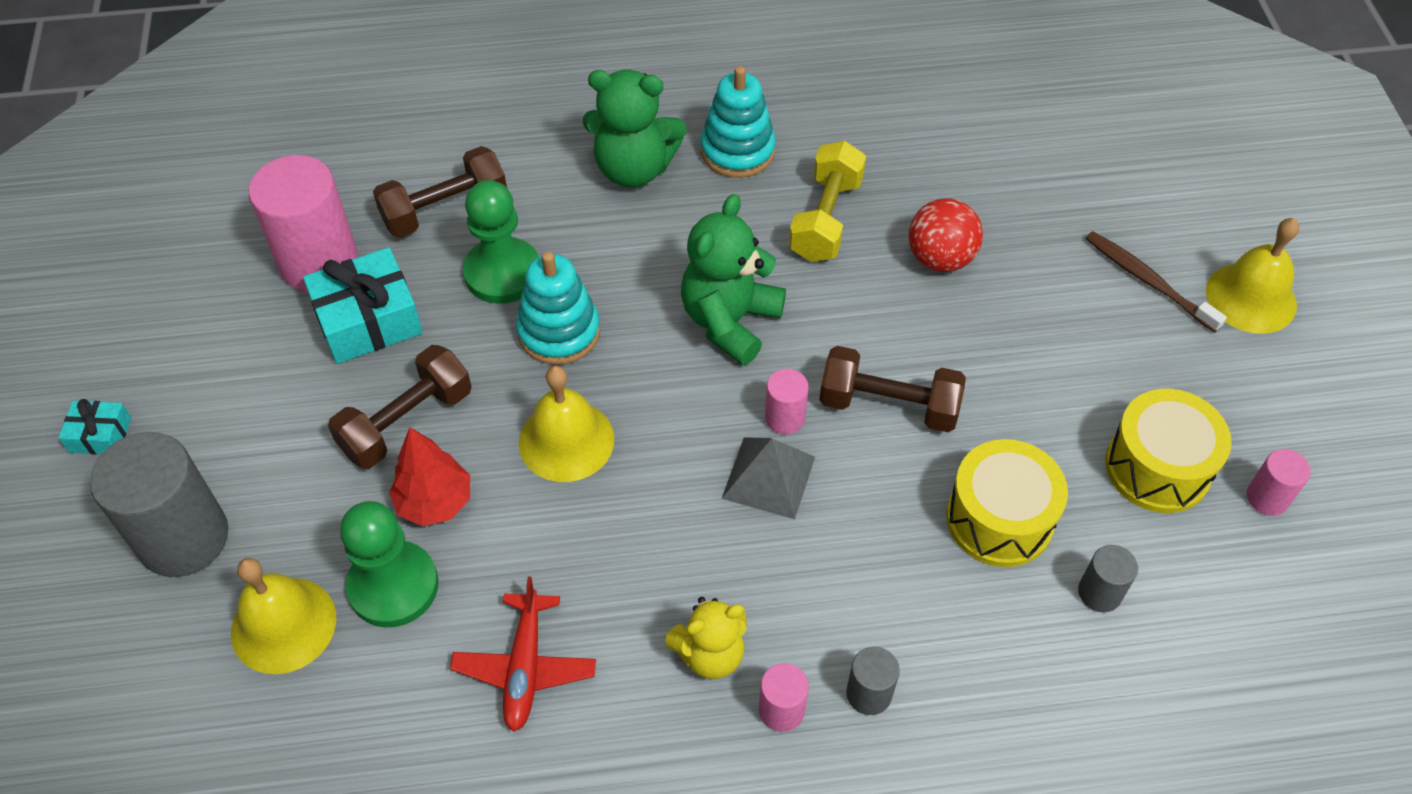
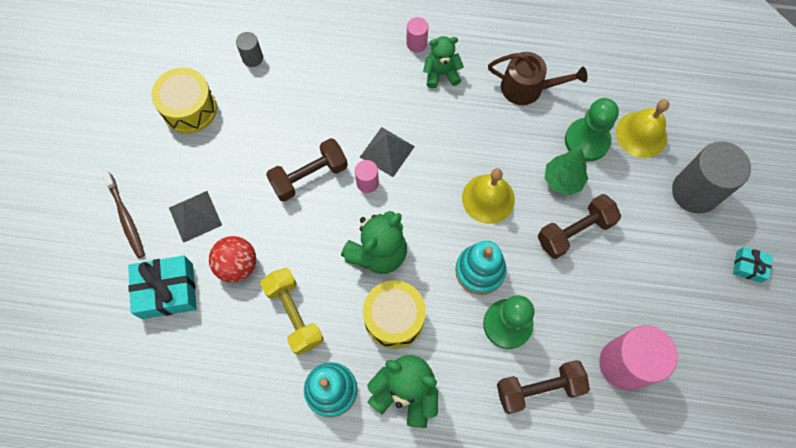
camera: 165 degrees left, 15 degrees up
turquoise gift [303,247,423,364] -> turquoise gift moved to [128,255,197,319]
red tree [389,427,470,526] -> green tree [545,148,588,196]
red plane [450,576,596,732] -> brown watering can [488,52,588,105]
yellow teddy bear [665,597,747,679] -> green teddy bear [423,36,464,88]
yellow dumbbell [789,141,866,262] -> yellow dumbbell turned 60 degrees counterclockwise [260,268,324,355]
brown dumbbell [819,346,966,432] -> brown dumbbell turned 60 degrees counterclockwise [266,138,348,202]
grey cylinder [846,647,900,715] -> none
yellow drum [946,439,1068,567] -> yellow drum moved to [363,280,426,349]
yellow bell [1206,218,1299,334] -> none
pink cylinder [1247,449,1311,516] -> none
none -> grey pyramid [169,191,222,243]

